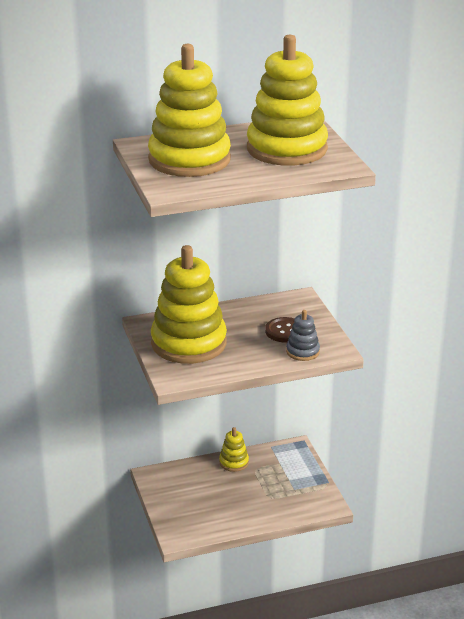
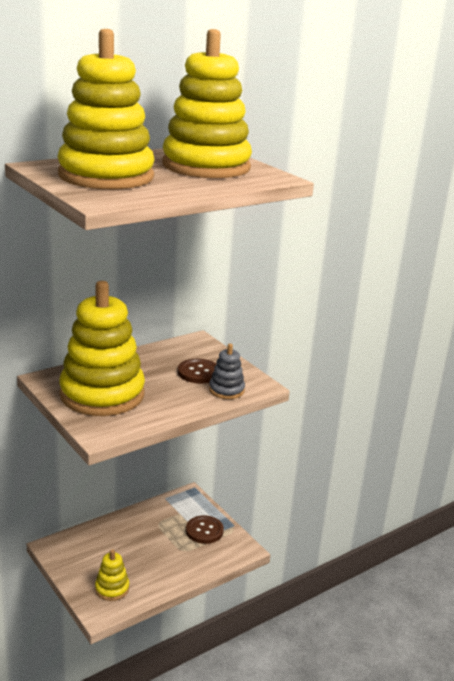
camera: 20 degrees left, 5 degrees down
yellow stacking toy [219,427,249,472] -> yellow stacking toy moved to [95,549,129,601]
none -> brown button [186,515,224,544]

